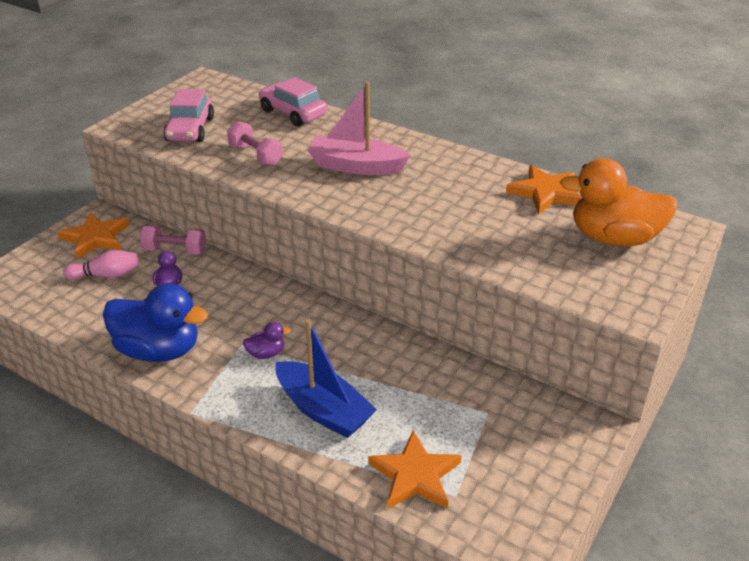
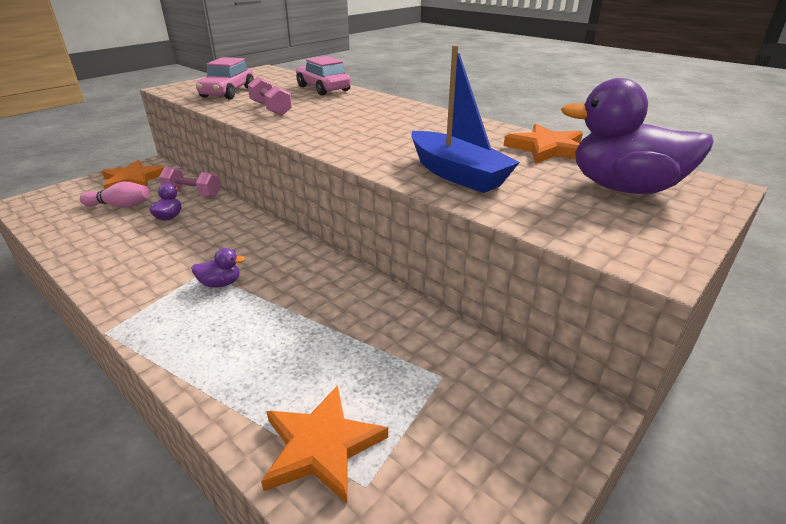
camera: 10 degrees right, 5 degrees down
blue duck [103,283,208,362] -> none
blue boat [276,319,377,438] -> blue boat moved to [411,45,520,193]
pink boat [307,81,411,175] -> none
orange duck [560,158,678,246] -> purple duck [561,78,714,194]

